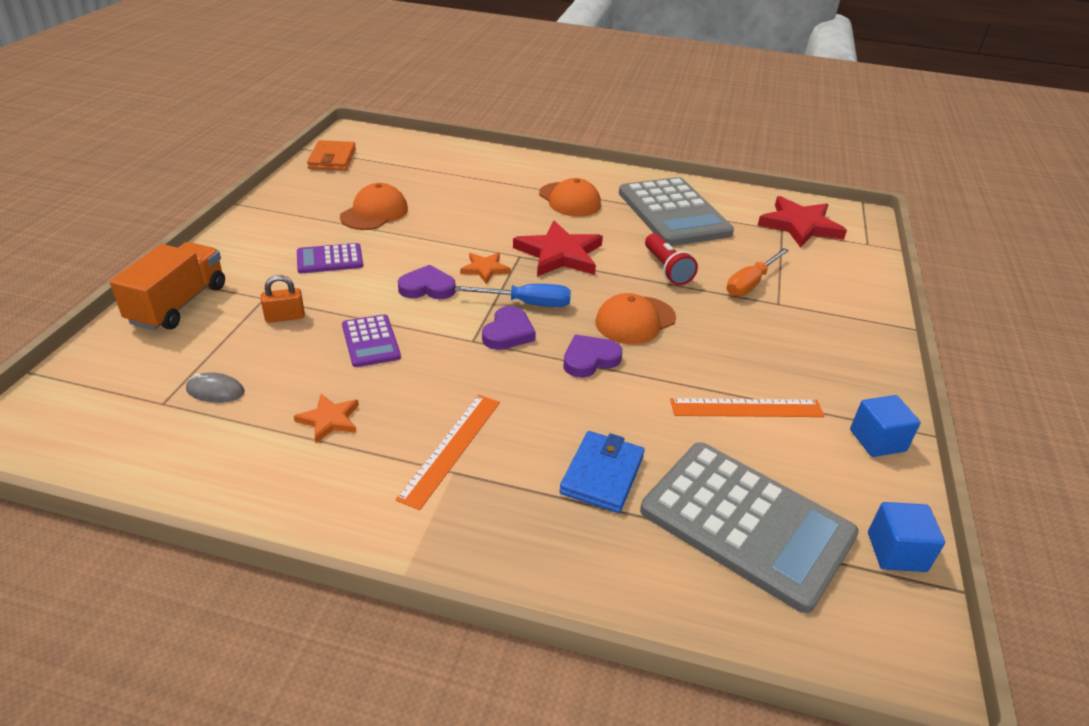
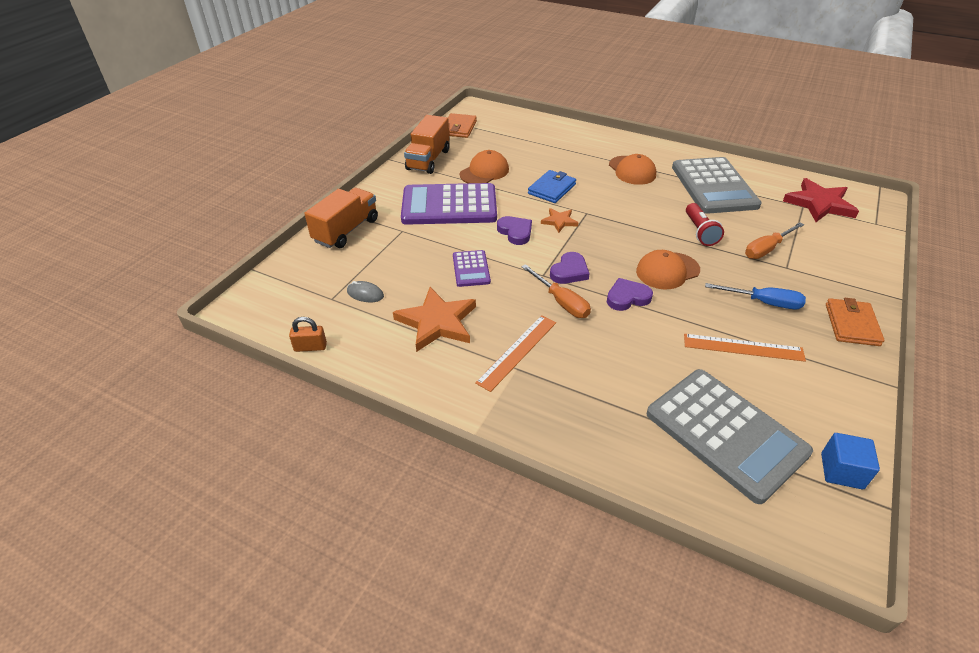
camera: 15 degrees right, 5 degrees up
orange padlock [261,275,305,323] -> orange padlock moved to [289,317,327,352]
orange star [294,394,359,443] -> orange star [393,287,476,352], size x1.90
purple calculator [297,243,363,273] -> purple calculator [401,183,497,225], size x2.07
purple heart [398,265,456,299] -> purple heart turned 45 degrees clockwise [497,216,532,245]
blue screwdriver [455,284,571,307] -> blue screwdriver moved to [705,283,806,309]
red star [513,220,603,277] -> none
blue wallet [559,431,645,513] -> blue wallet moved to [528,170,576,203]
blue cube [850,395,921,457] -> none
none -> orange truck [404,115,449,174]
none -> orange screwdriver [521,264,591,318]
none -> orange wallet [826,298,885,346]

